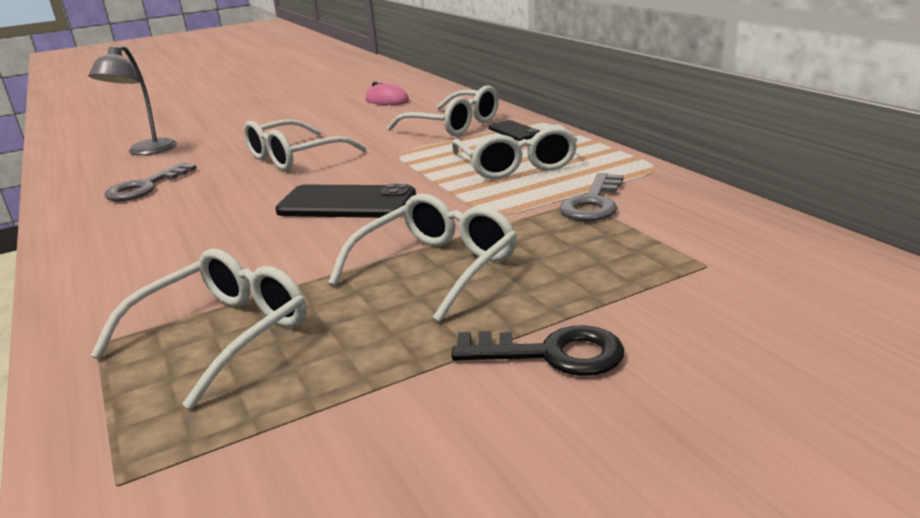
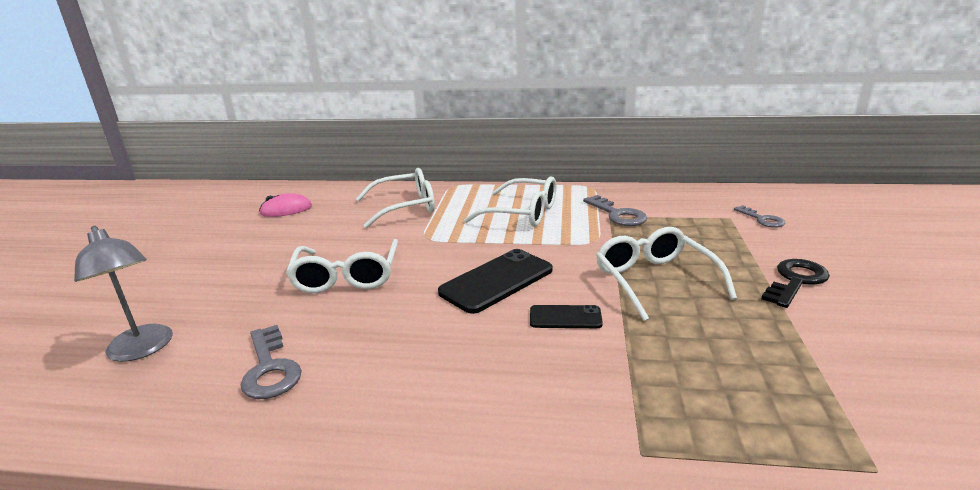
camera: 55 degrees left, 0 degrees up
white glasses [90,248,307,410] -> none
black phone [488,120,540,141] -> black phone moved to [530,305,603,328]
none -> grey key [734,205,785,228]

